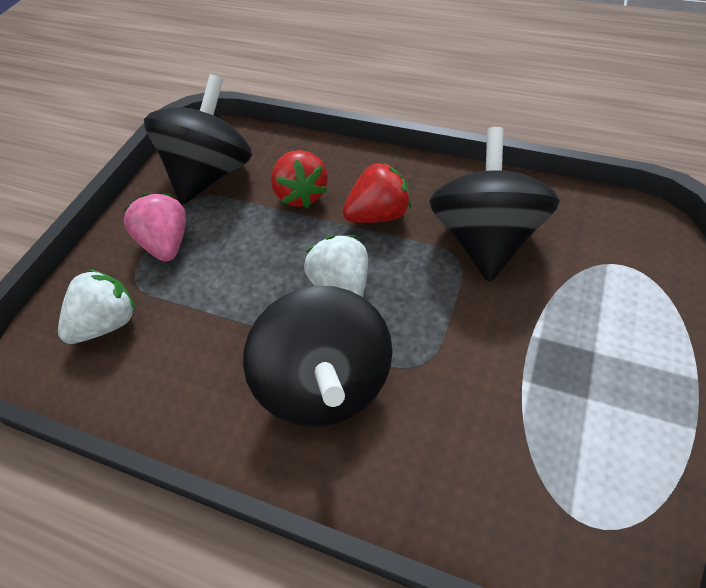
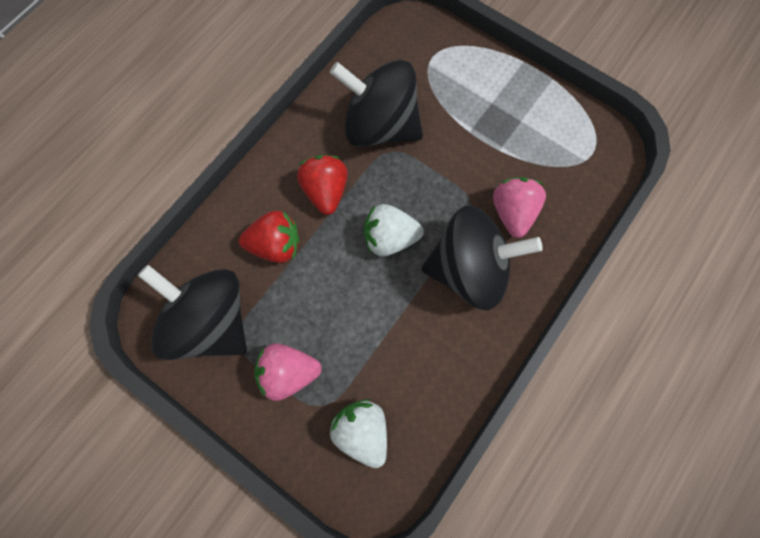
camera: 80 degrees left, 20 degrees up
none -> pink strawberry [493,177,546,238]

